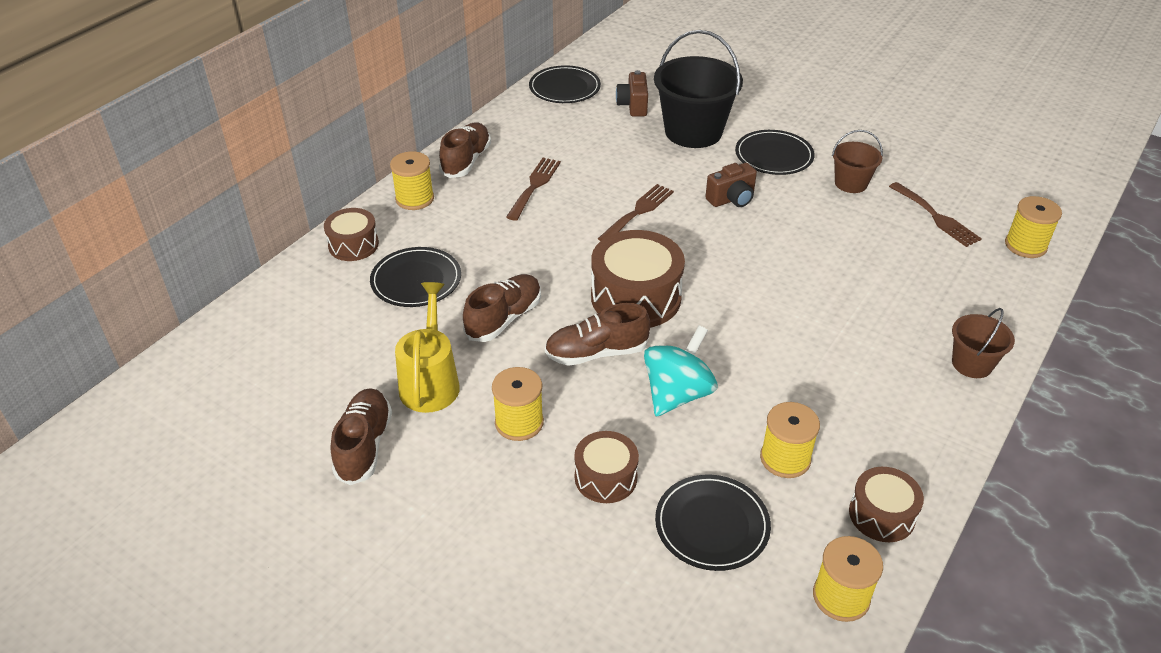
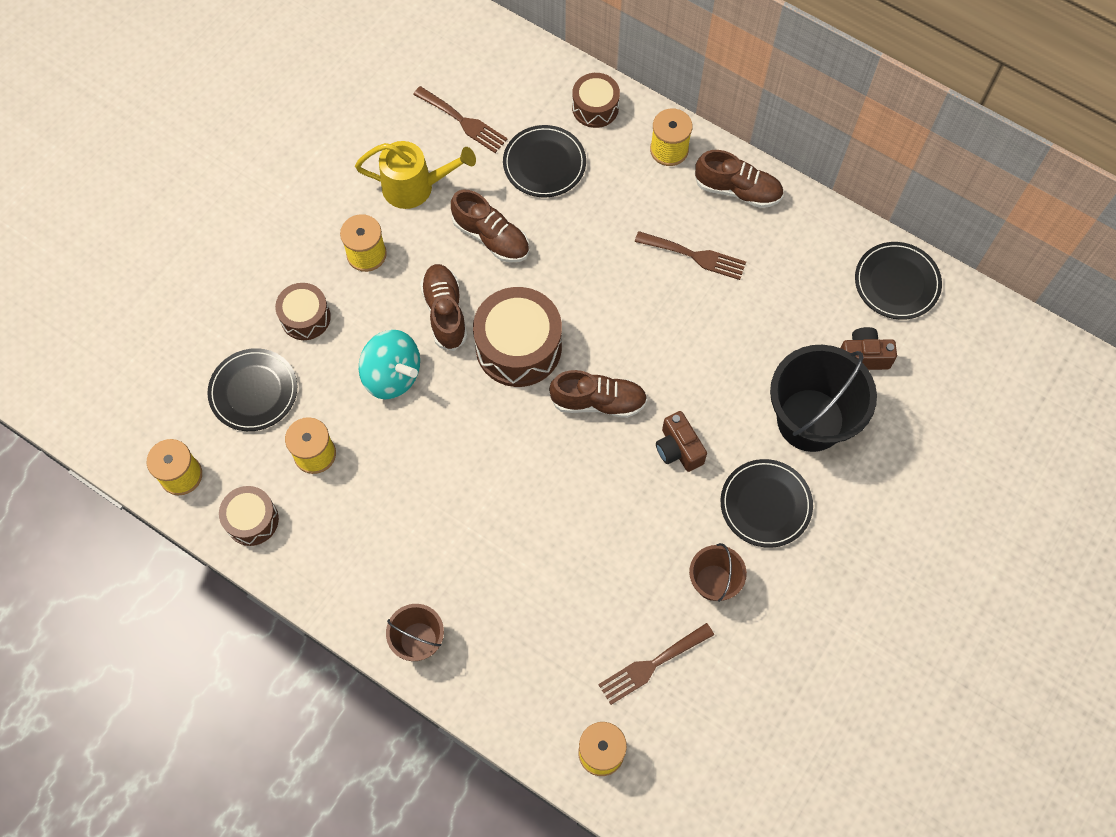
camera: 90 degrees right, 25 degrees up
brown shoe [331,389,392,485] -> brown shoe moved to [549,370,647,418]
brown fork [598,184,674,241] -> brown fork moved to [413,86,508,153]

